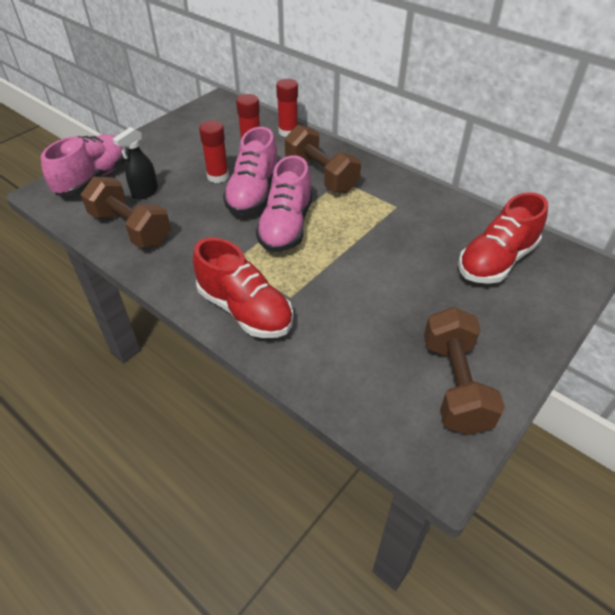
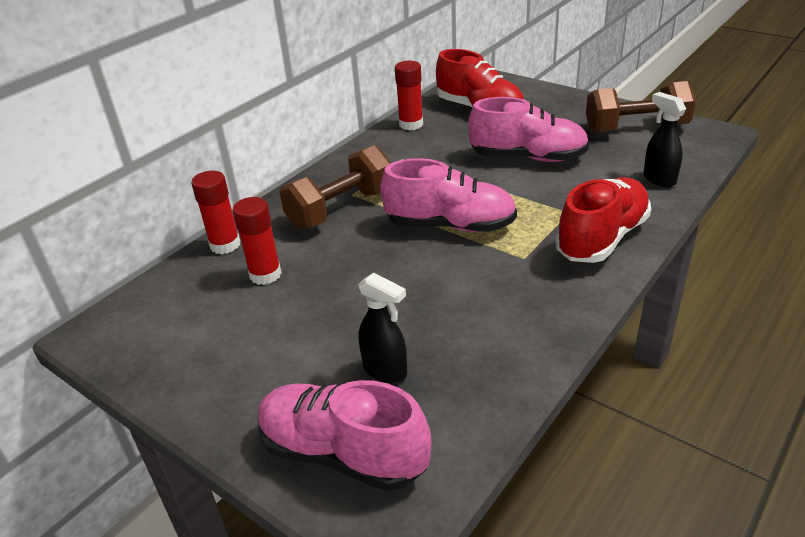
camera: 90 degrees left, 10 degrees down
brown dumbbell [81,177,171,248] -> none
red glue stick [199,120,229,183] -> red glue stick moved to [395,61,423,130]
pink shoe [223,127,279,215] -> pink shoe moved to [468,97,589,162]
none -> black spray bottle [643,92,686,187]

